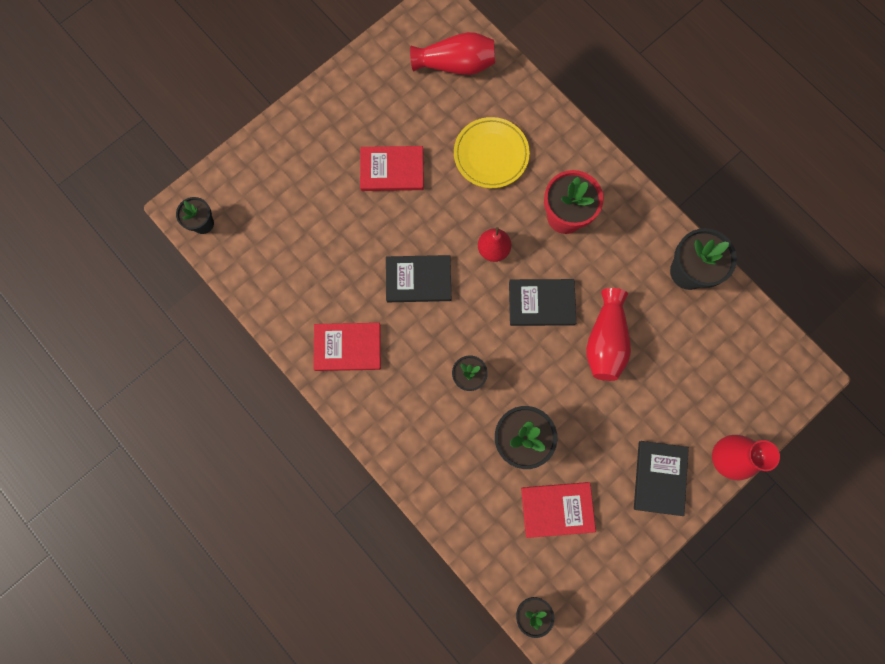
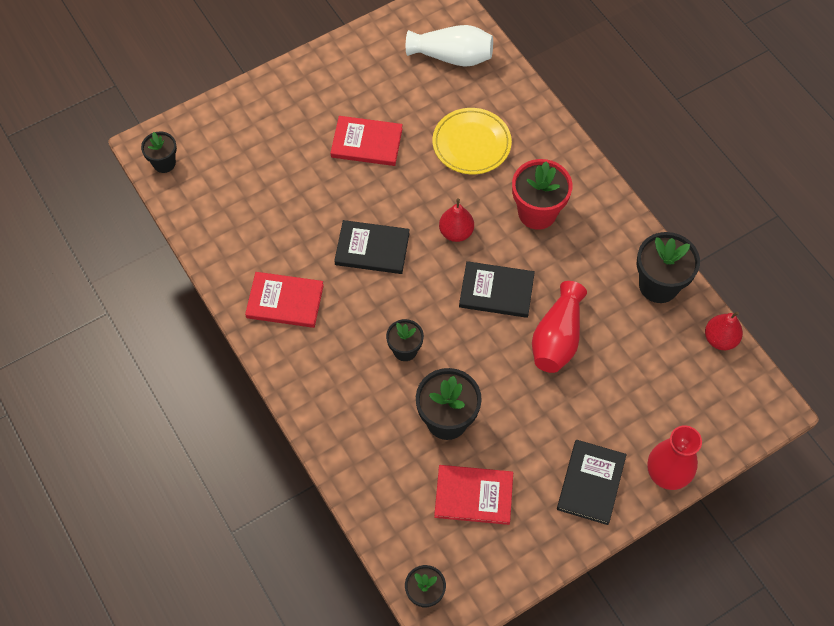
camera: 10 degrees right, 15 degrees down
red vase [410,32,495,75] -> white vase [406,25,493,67]
none -> red pear [705,311,743,350]

